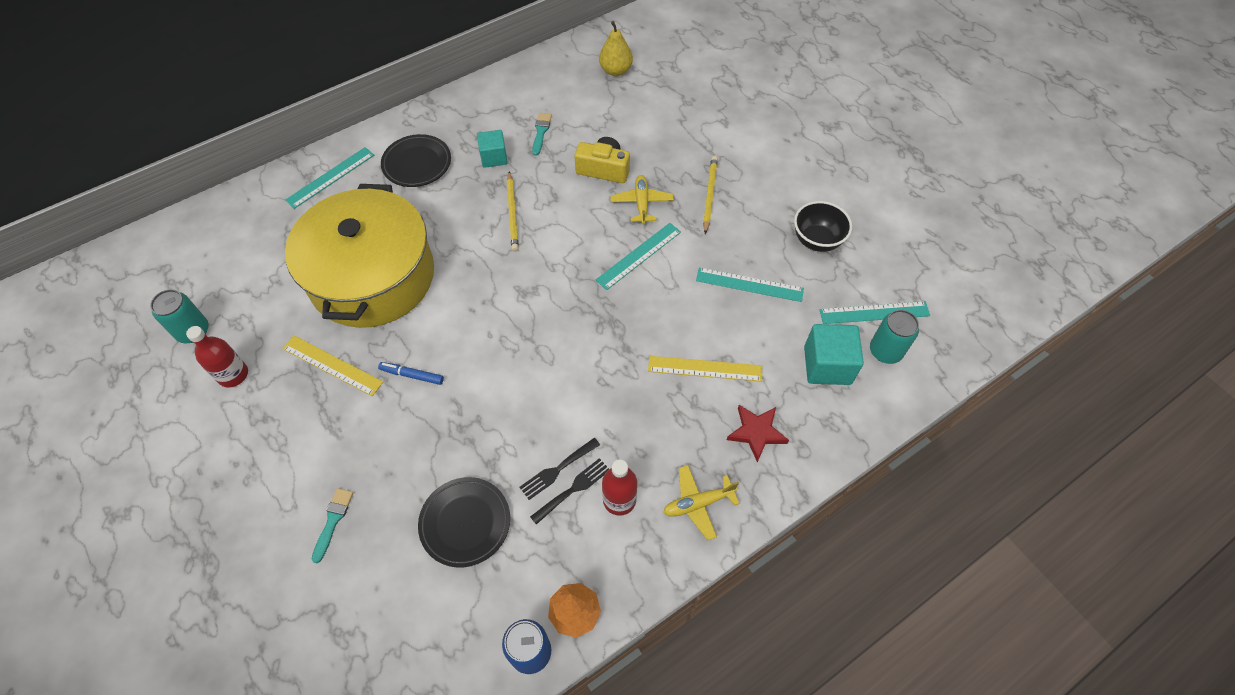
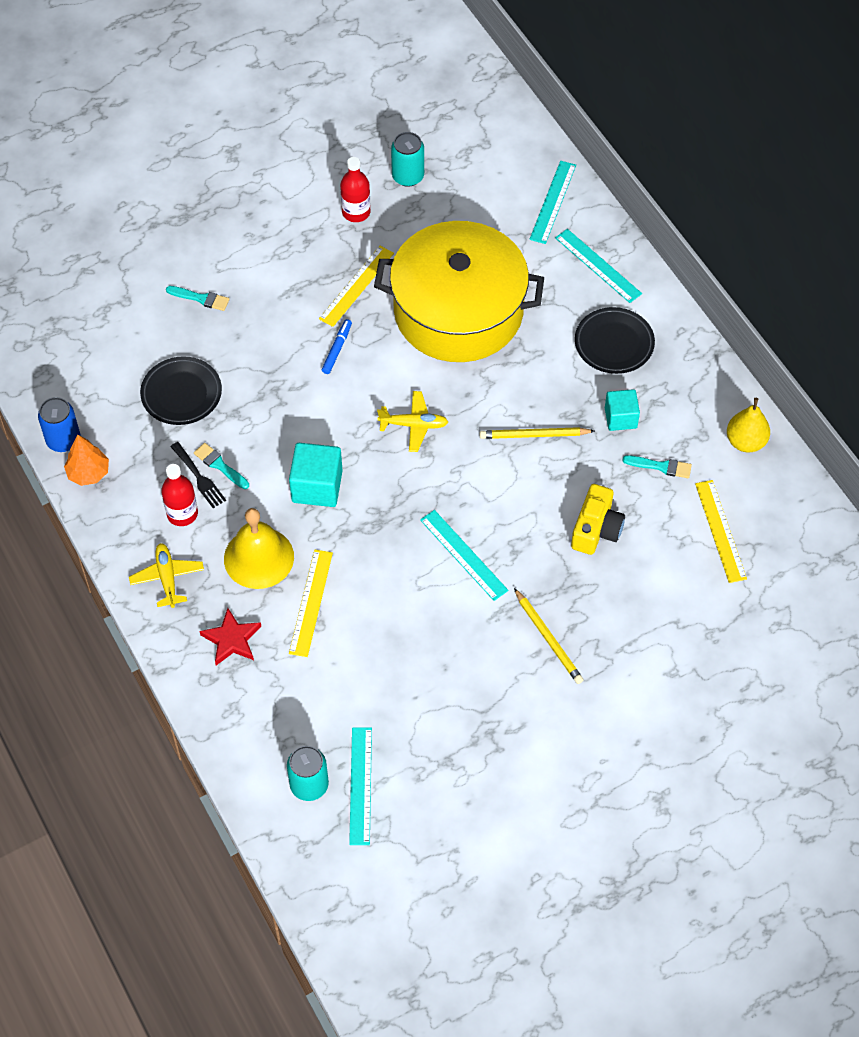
camera: 95 degrees right, 0 degrees up
black fork [519,438,600,500] -> turquoise brush [194,443,249,489]
yellow pear [599,21,633,76] -> yellow pear moved to [727,398,770,452]
yellow plane [611,175,674,224] -> yellow plane moved to [377,391,448,452]
turquoise ruler [696,267,804,302] -> turquoise ruler moved to [529,161,576,244]
yellow pencil [703,156,718,234] -> yellow pencil turned 45 degrees clockwise [514,588,584,684]
black bowl [794,201,852,252] -> none
turquoise cube [804,324,864,385] -> turquoise cube moved to [289,443,343,507]
none -> yellow bell [224,508,294,589]
none -> yellow ruler [695,480,747,583]

